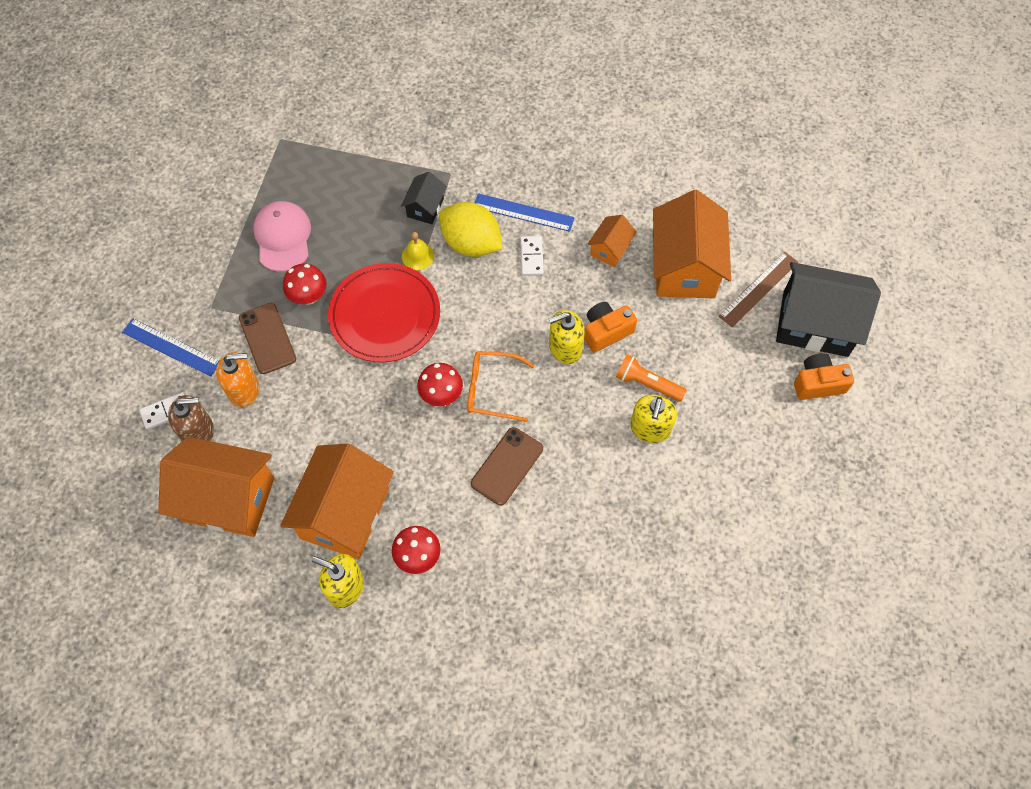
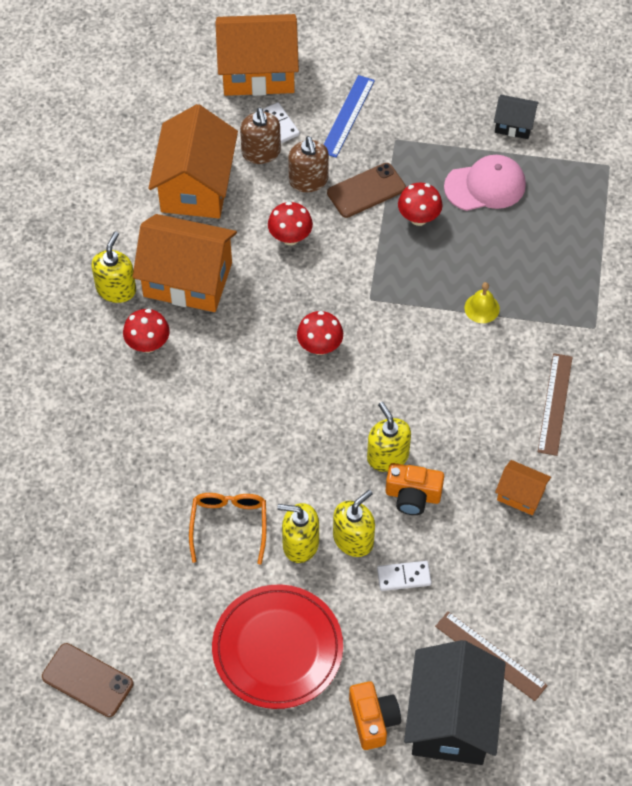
camera: 85 degrees right, 5 degrees down
orange soap dispenser [216,352,259,407] -> brown soap dispenser [288,136,329,192]
red plate [328,263,440,363] -> red plate moved to [212,585,343,709]
black house [401,172,447,224] -> black house moved to [494,95,539,139]
yellow lemon [439,202,503,257] -> none
orange glasses [467,351,535,422] -> orange glasses moved to [189,493,267,564]
brown phone [471,427,543,505] -> brown phone moved to [42,643,133,717]
blue ruler [475,193,575,232] -> brown ruler [538,353,573,456]
white domino [520,236,544,276] -> white domino moved to [377,561,431,591]
orange camera [584,302,637,353] -> orange camera turned 135 degrees clockwise [386,463,444,515]
orange flashlight [616,354,687,402] -> yellow soap dispenser [333,490,375,557]
orange house [653,190,731,298] -> orange house moved to [215,14,299,96]
none -> red mushroom [268,202,313,245]

